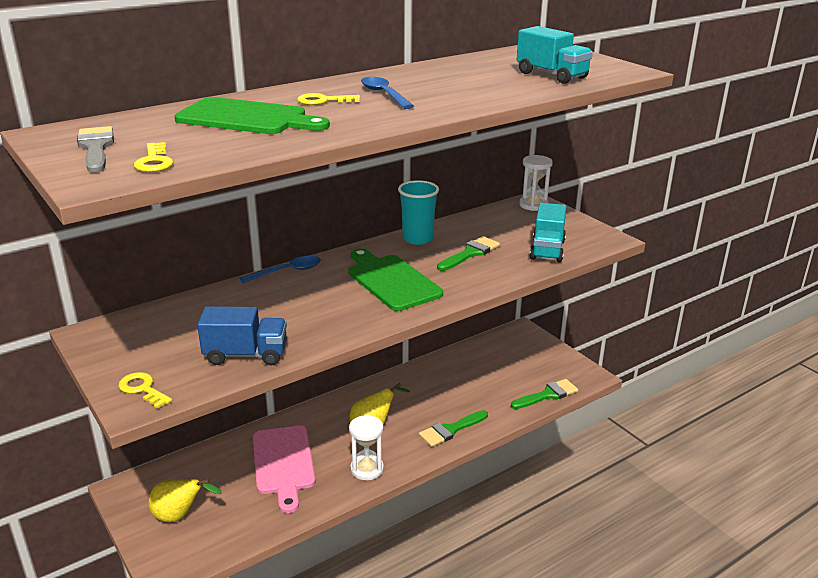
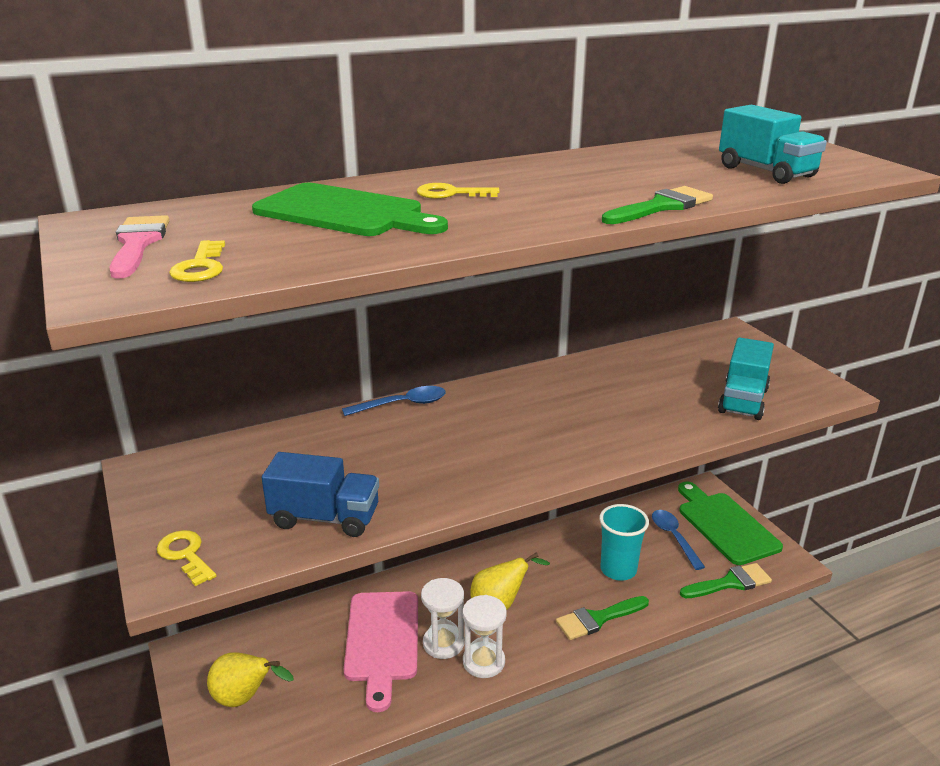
camera: 10 degrees right, 0 degrees up
grey brush [77,126,114,173] -> pink brush [109,215,169,279]
green cutting board [348,248,443,311] -> green cutting board moved to [678,481,783,565]
blue spoon [361,77,414,109] -> blue spoon moved to [652,510,705,570]
turquoise cup [398,180,439,245] -> turquoise cup moved to [599,504,649,581]
green brush [437,236,500,271] -> green brush moved to [602,186,713,224]
white hourglass [519,155,553,211] -> white hourglass moved to [421,578,464,659]

